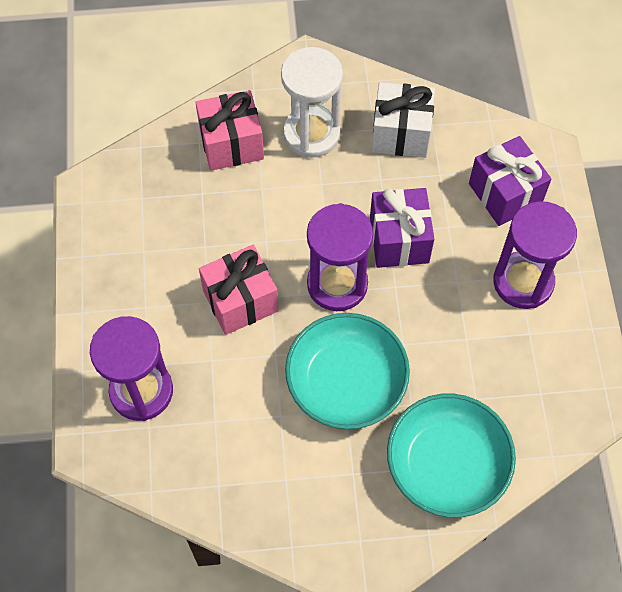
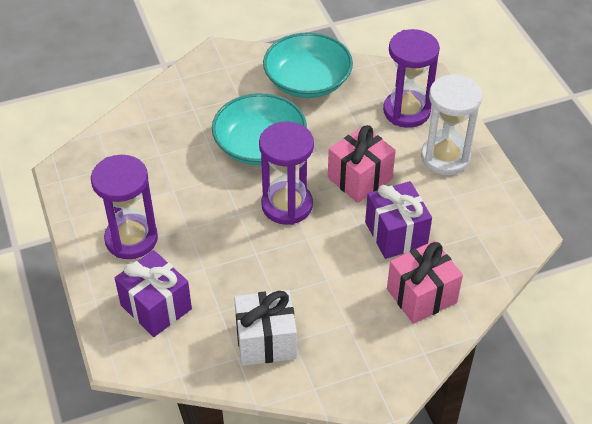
camera: 165 degrees right, 15 degrees down
white hourglass [281,47,343,158] -> white hourglass moved to [421,74,482,175]
purple gift [370,188,434,268] -> purple gift moved to [365,181,432,259]
turquoise bowl [387,394,516,518] -> turquoise bowl moved to [263,32,353,98]

